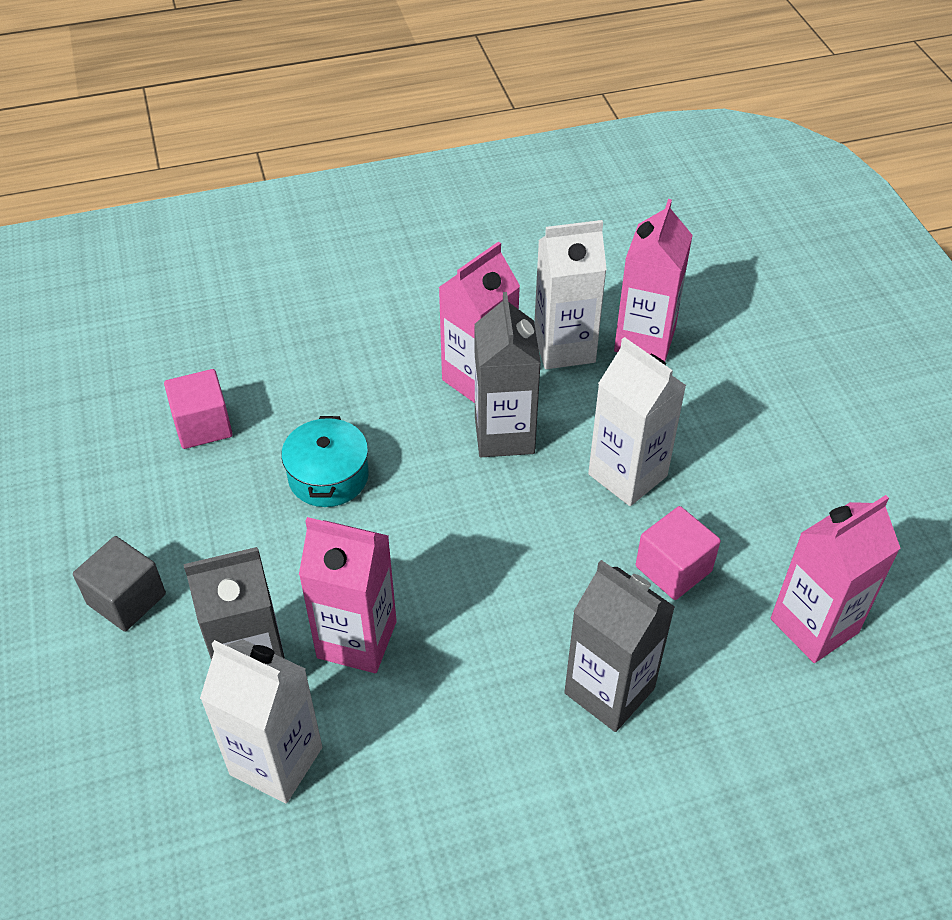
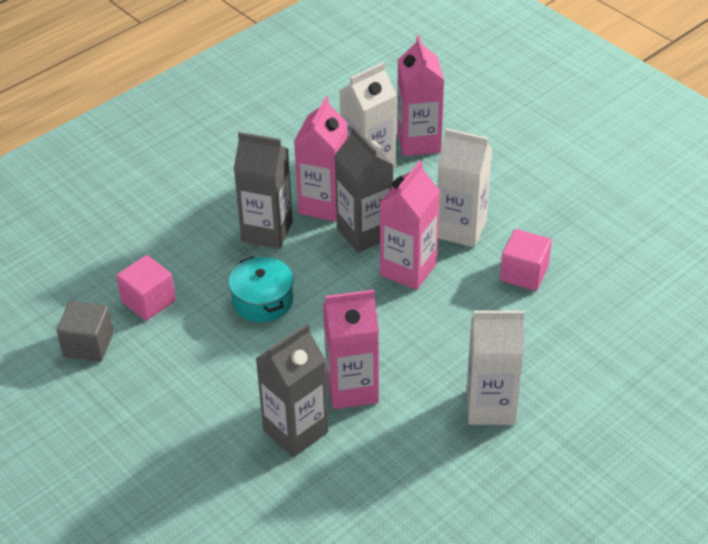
camera: 25 degrees left, 5 degrees down
grey cube [73,536,166,632] -> grey cube moved to [57,301,114,362]
white carton [200,639,322,803] -> white carton moved to [467,310,524,425]
grey carton [564,560,675,732] -> grey carton moved to [234,132,293,249]
pink carton [771,495,901,663] -> pink carton moved to [380,161,440,290]

